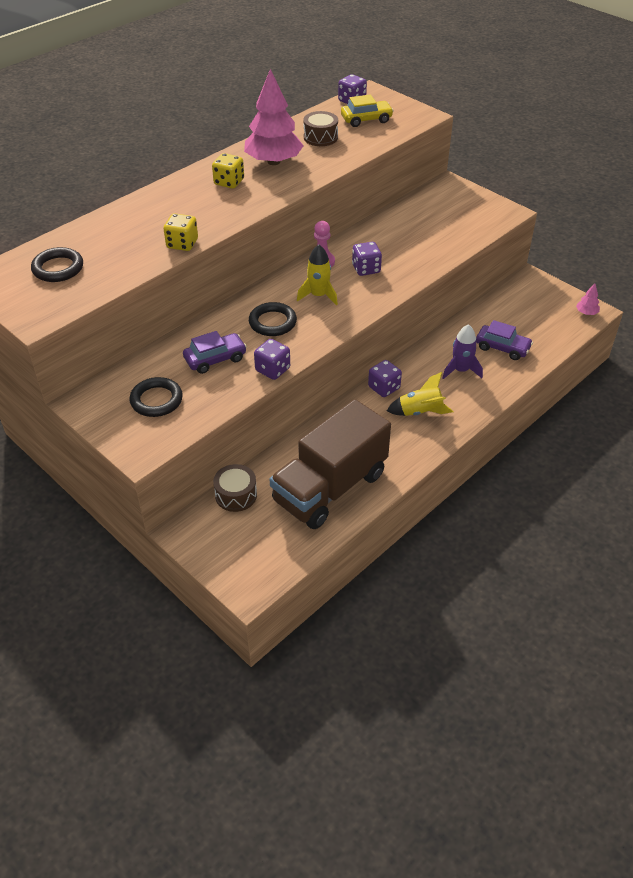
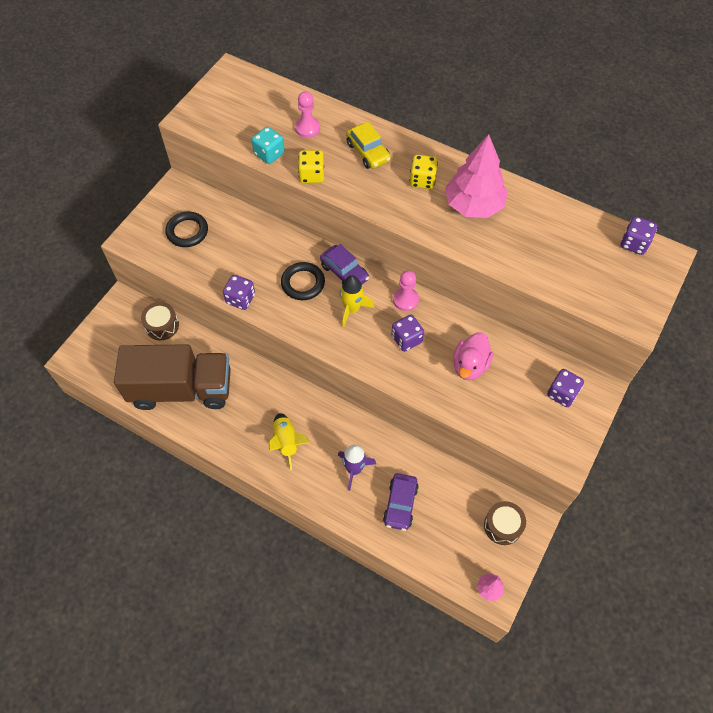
camera: 75 degrees right, 15 degrees up
black ring [31,247,83,282] -> none
purple car [183,331,247,374] -> purple car moved to [320,244,369,284]
brown truck [270,399,391,529] -> brown truck turned 150 degrees clockwise [114,344,231,410]
brown drum [303,111,338,146] -> brown drum moved to [484,501,526,545]
yellow car [341,94,394,127] -> yellow car moved to [346,122,391,169]
purple dice [368,360,402,397] -> purple dice moved to [547,369,584,407]
none -> turquoise dice [252,127,285,164]
none -> pink pawn [295,91,320,138]
none -> pink duck [453,332,494,380]

